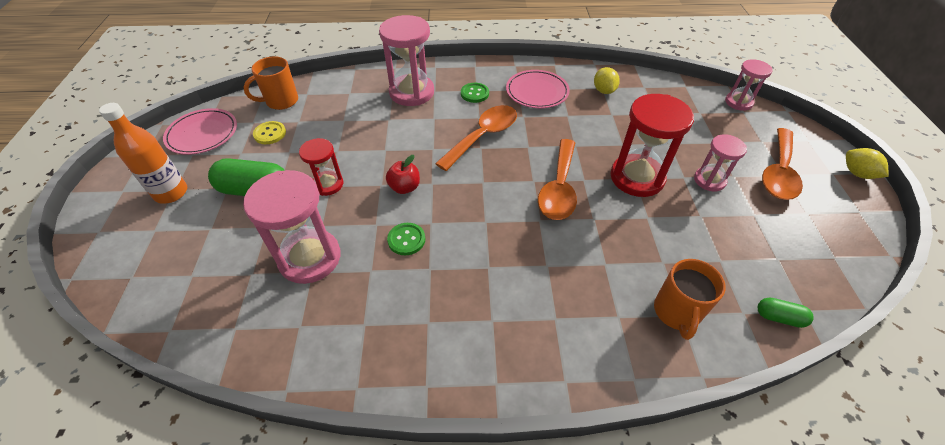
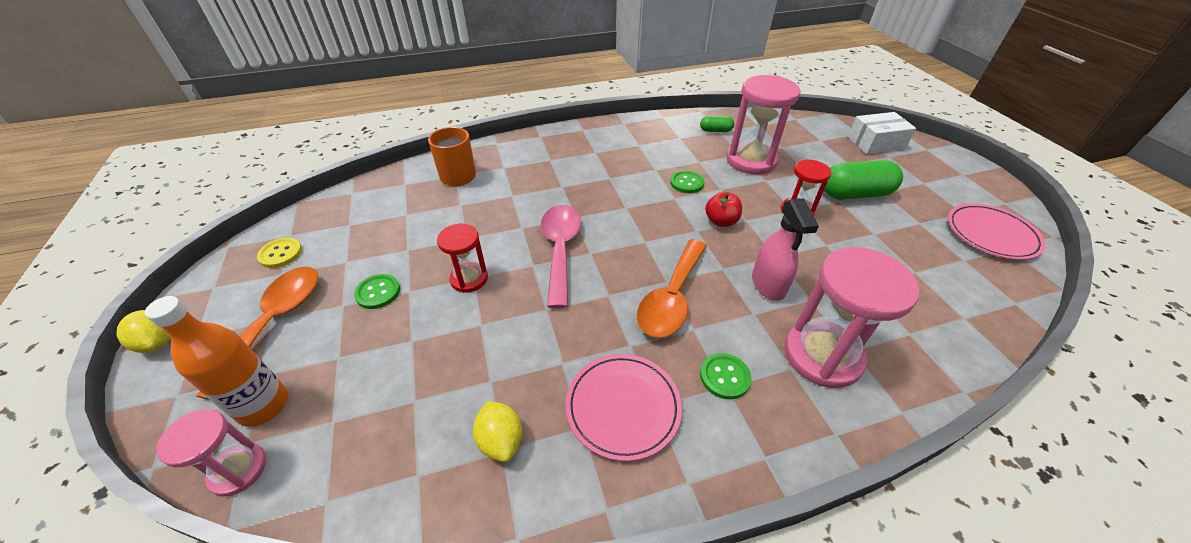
camera: 165 degrees right, 5 degrees down
orange bottle [99,103,187,204] -> orange bottle moved to [145,296,288,427]
orange mug [244,56,298,110] -> none
yellow button [253,121,286,144] -> yellow button moved to [257,238,302,268]
orange spoon [538,139,577,220] -> pink spoon [541,205,581,308]
red hourglass [610,94,694,197] -> red hourglass [437,224,488,293], size x0.57
pink hourglass [694,134,747,191] -> green button [354,274,400,309]
green capsule [758,298,814,328] -> green capsule moved to [700,116,734,132]
none -> pink spray bottle [752,198,819,301]
none -> white box [848,112,916,154]

